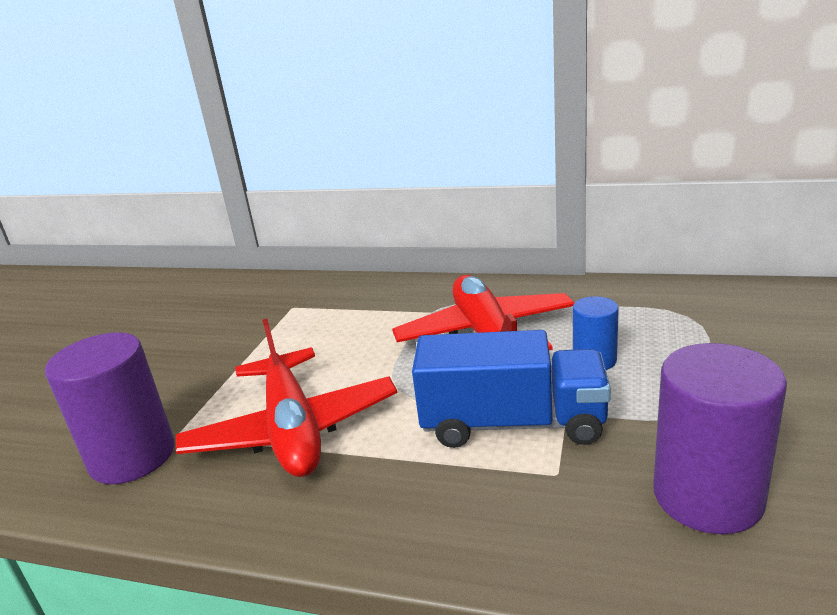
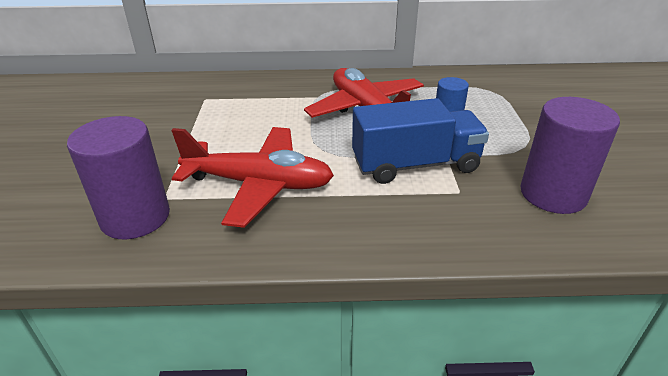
camera: 20 degrees left, 10 degrees up
red plane [176,319,397,477] -> red plane turned 45 degrees counterclockwise [171,127,334,228]

